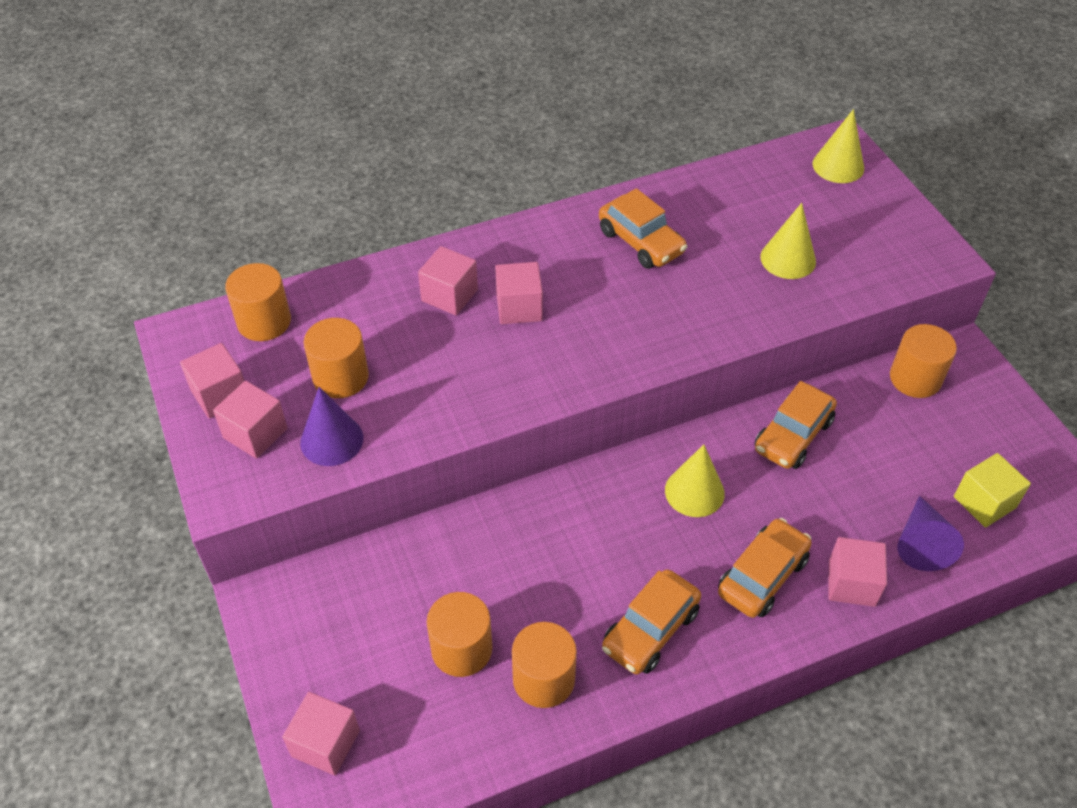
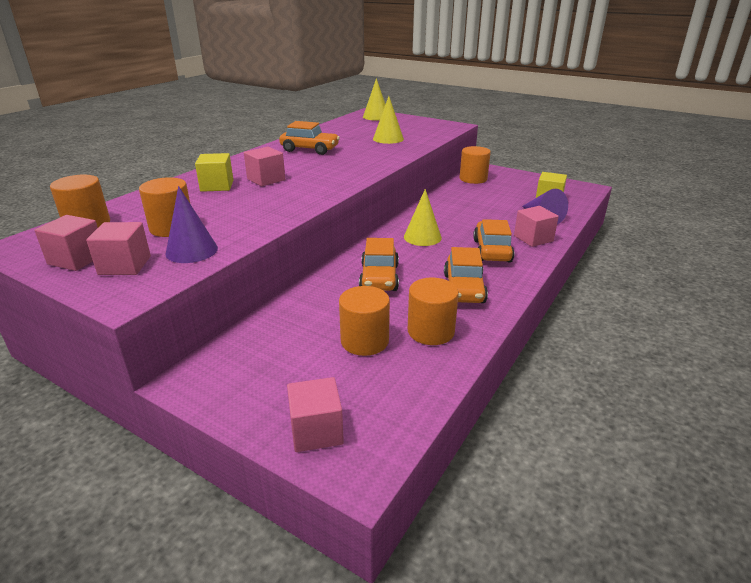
camera: 35 degrees left, 20 degrees down
pink cube [418,246,478,315] -> yellow cube [195,153,233,192]
orange car [755,381,837,469] -> orange car moved to [359,238,399,291]

